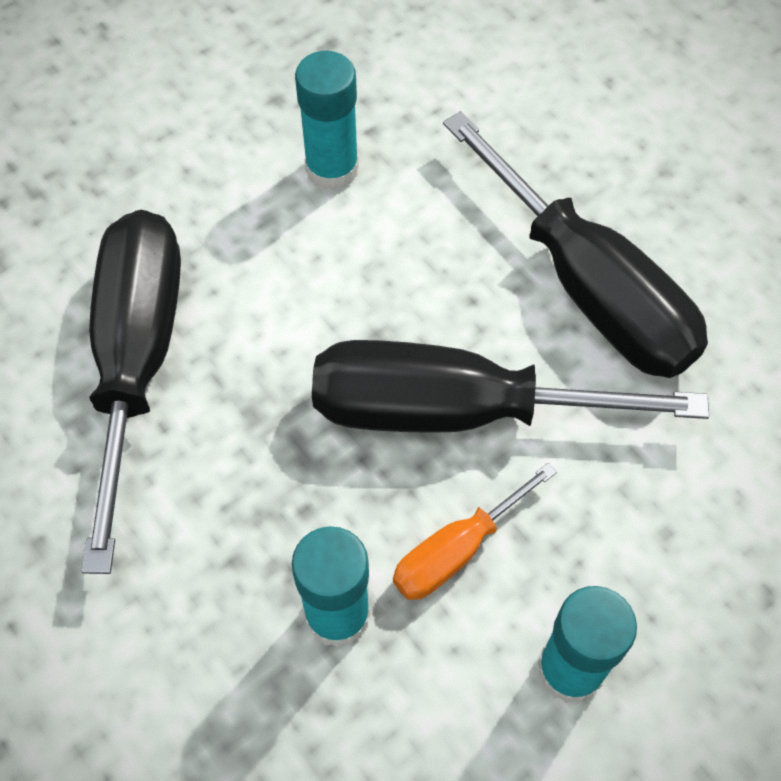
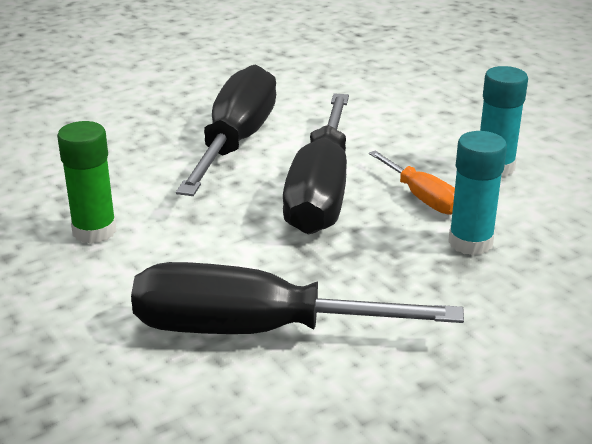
camera: 85 degrees left, 30 degrees down
turquoise glue stick [295,51,359,191] -> green glue stick [57,121,117,244]
black screwdriver [443,111,708,378] -> black screwdriver turned 45 degrees counterclockwise [176,65,276,196]

